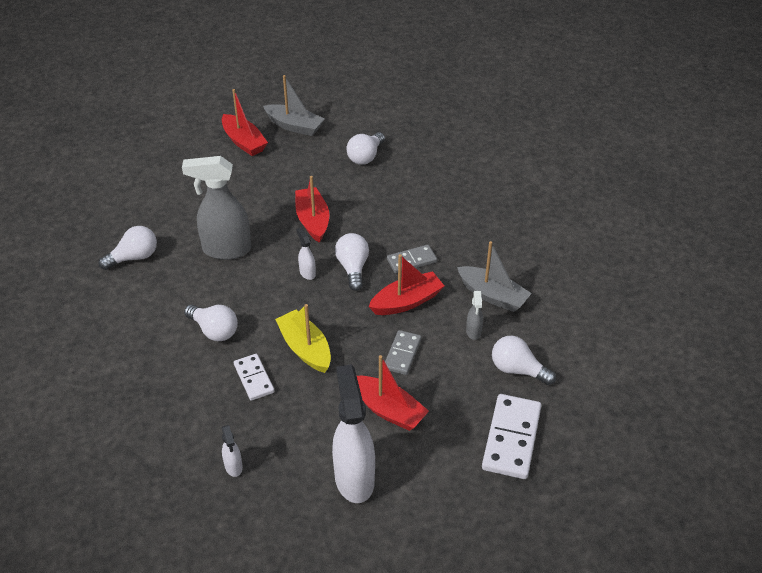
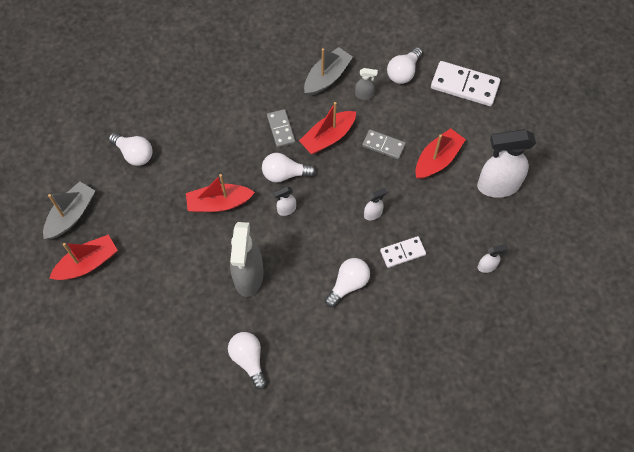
camera: 85 degrees left, 20 degrees up
yellow boat [275,304,331,373] -> white spray bottle [364,188,387,220]
red boat [368,254,444,315] -> red boat turned 105 degrees counterclockwise [299,102,356,154]

